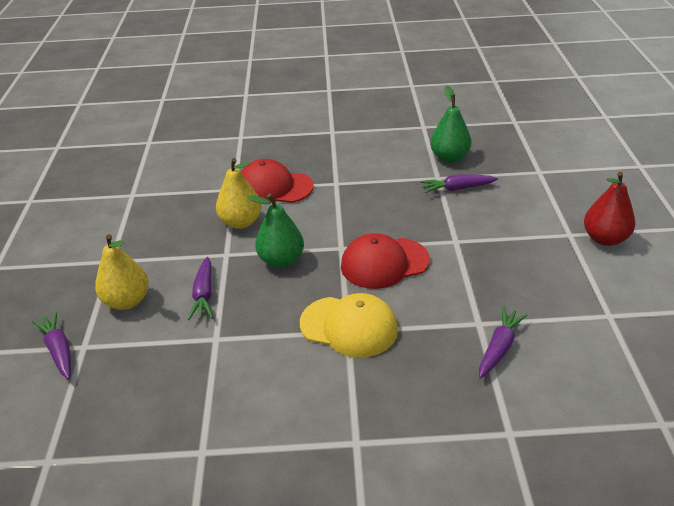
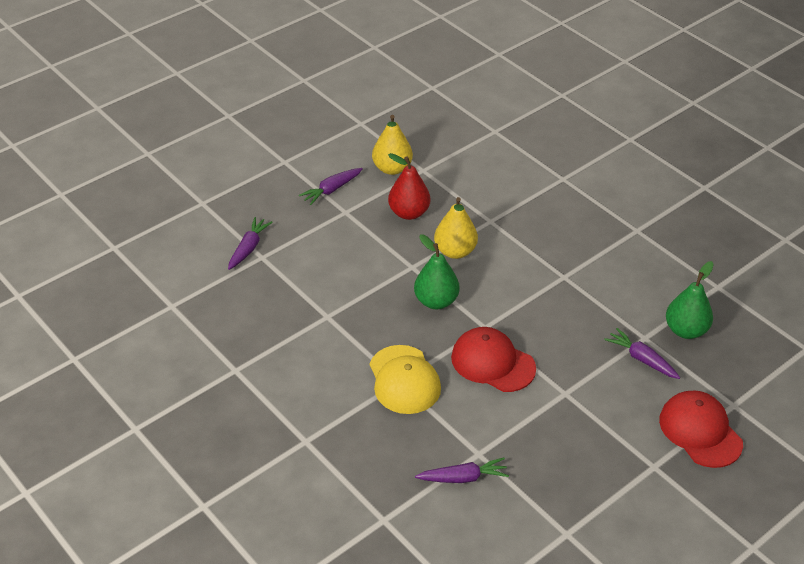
camera: 50 degrees right, 5 degrees up
yellow pear [95,234,149,310] -> yellow pear moved to [372,115,413,175]
purple carrot [188,257,213,320] -> purple carrot moved to [299,168,363,205]
red cap [241,159,314,203] -> red cap moved to [659,391,743,468]
red pear [584,172,635,246] -> red pear moved to [388,153,430,220]

